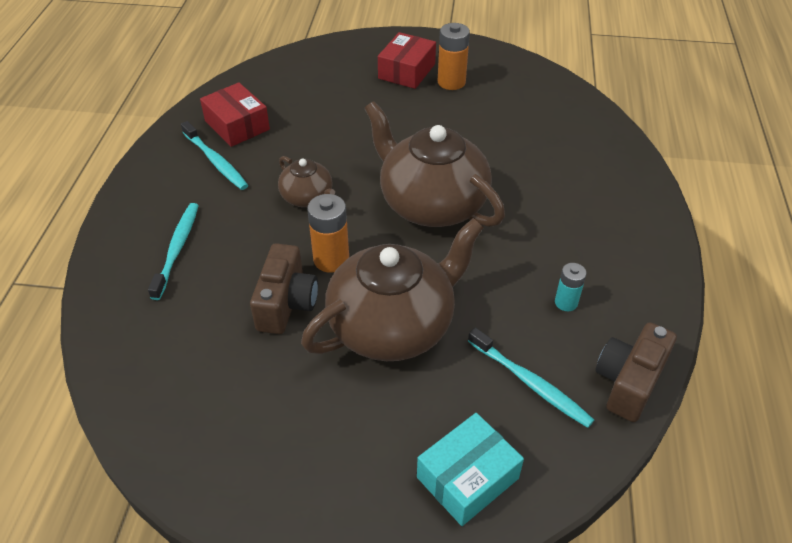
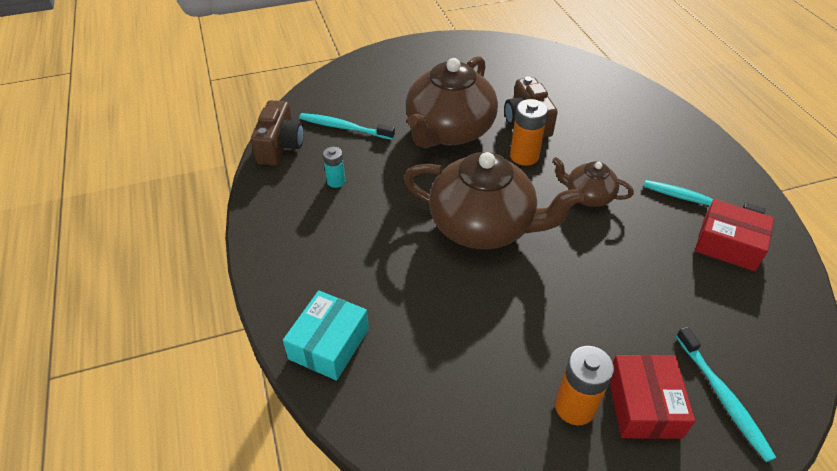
camera: 155 degrees right, 0 degrees up
turquoise toothbrush [148,203,199,300] -> turquoise toothbrush moved to [676,327,776,462]
turquoise box [417,413,524,526] -> turquoise box moved to [283,291,369,381]

